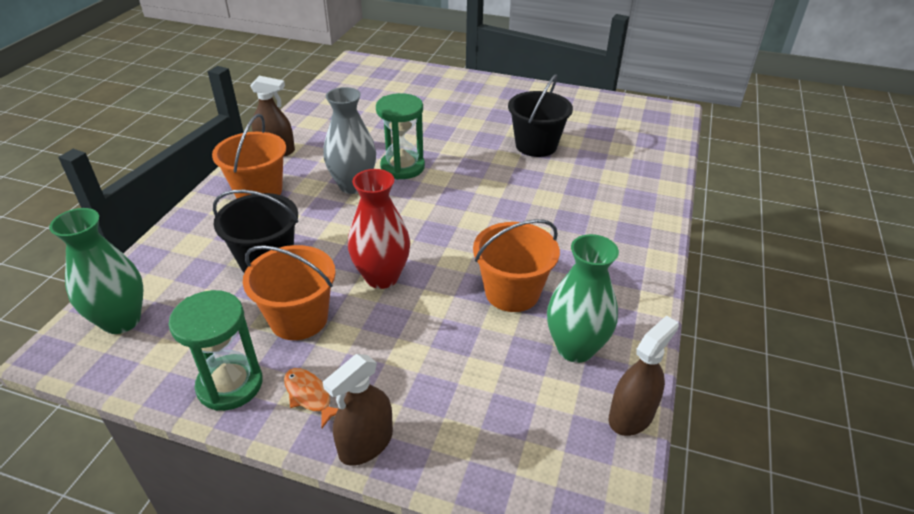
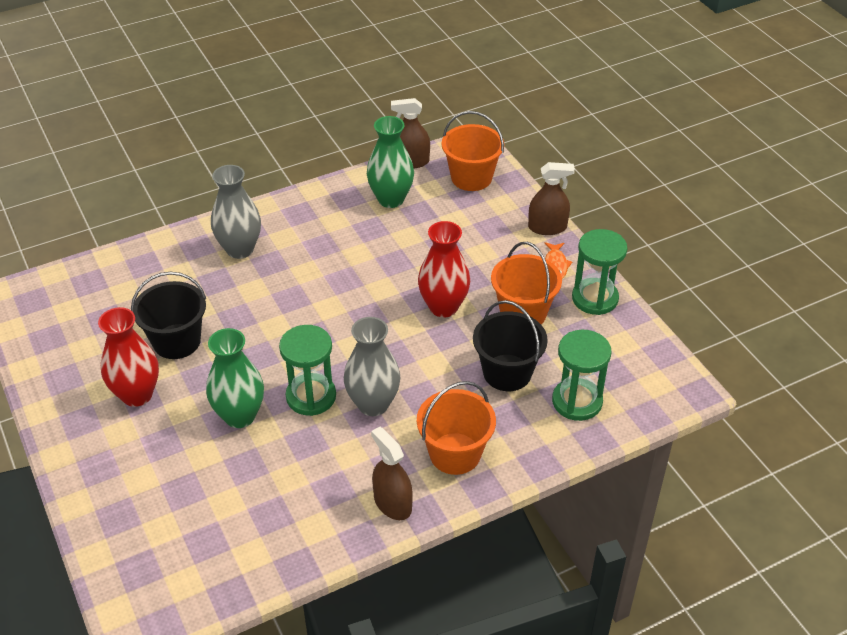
camera: 135 degrees left, 5 degrees up
green vase [49,208,143,334] -> green vase moved to [206,328,264,428]
orange bucket [473,219,560,312] -> orange bucket moved to [442,111,504,191]
none -> red vase [98,307,159,407]
none -> grey vase [211,165,261,259]
none -> green hourglass [552,330,612,421]

